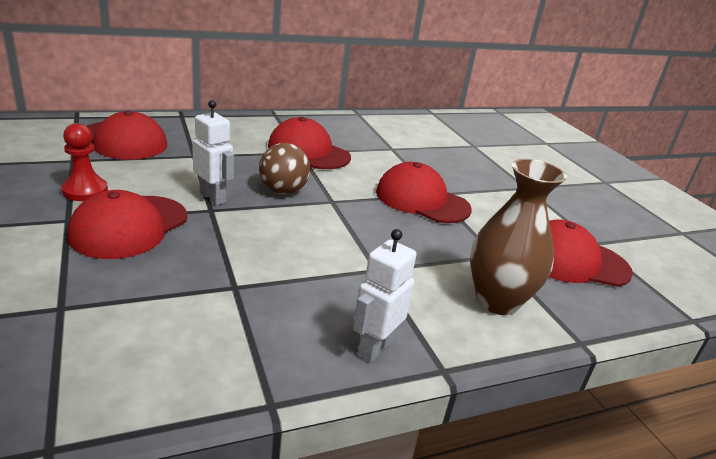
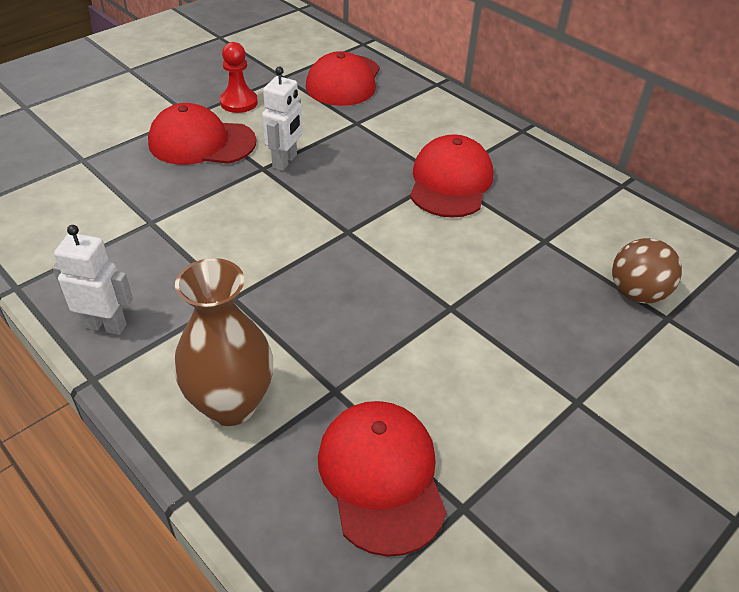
camera: 70 degrees right, 15 degrees up
brown ball [259,143,310,194] -> brown ball moved to [612,238,682,303]
red cap [376,162,472,223] -> none

